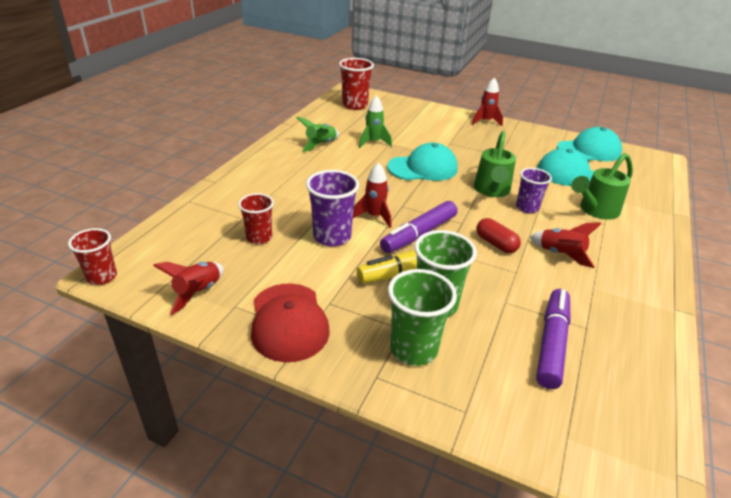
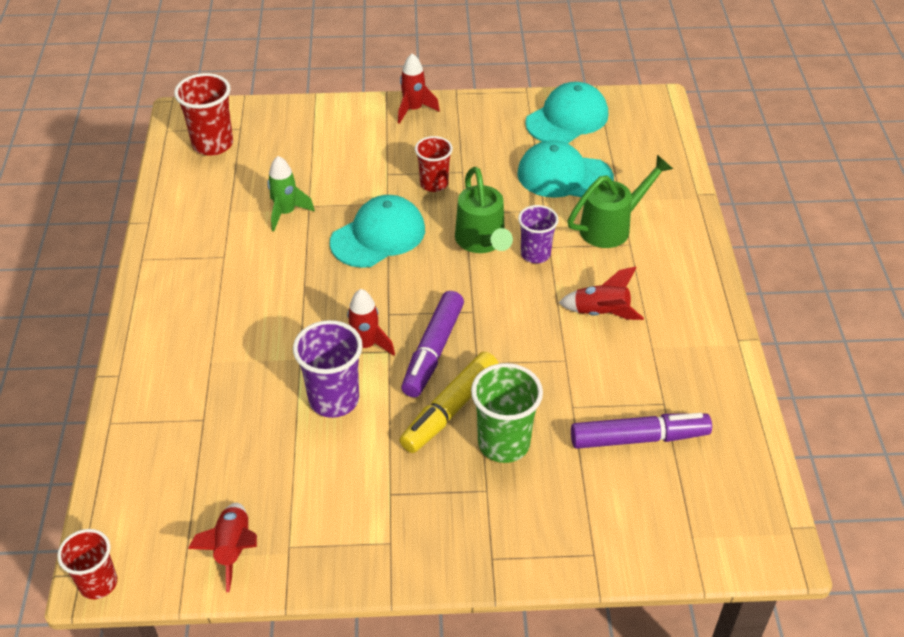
camera: 25 degrees left, 10 degrees up
red cup [238,193,274,244] -> red cup moved to [415,136,453,192]
red cap [251,284,330,362] -> none
green rocket [297,117,339,152] -> none
green cup [388,269,457,366] -> none
red capsule [476,218,521,253] -> none
purple marker [536,289,571,389] -> purple marker turned 90 degrees clockwise [571,413,712,449]
green watering can [571,153,633,219] -> green watering can turned 150 degrees counterclockwise [567,155,673,248]

